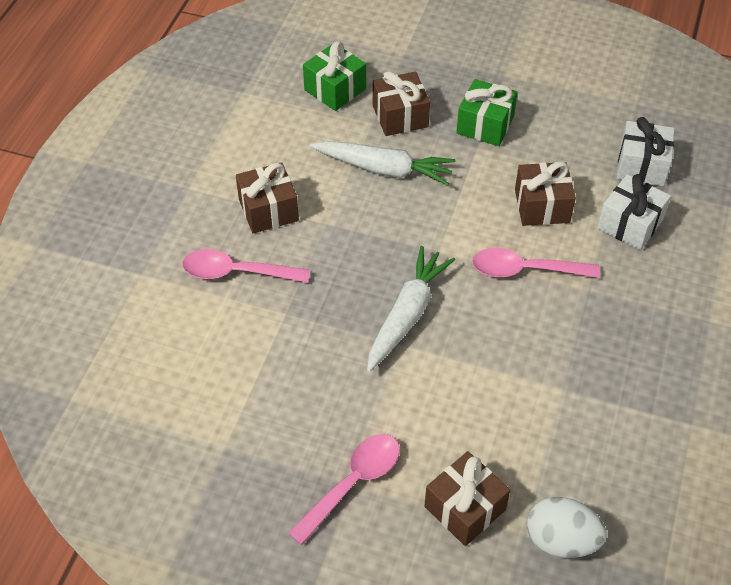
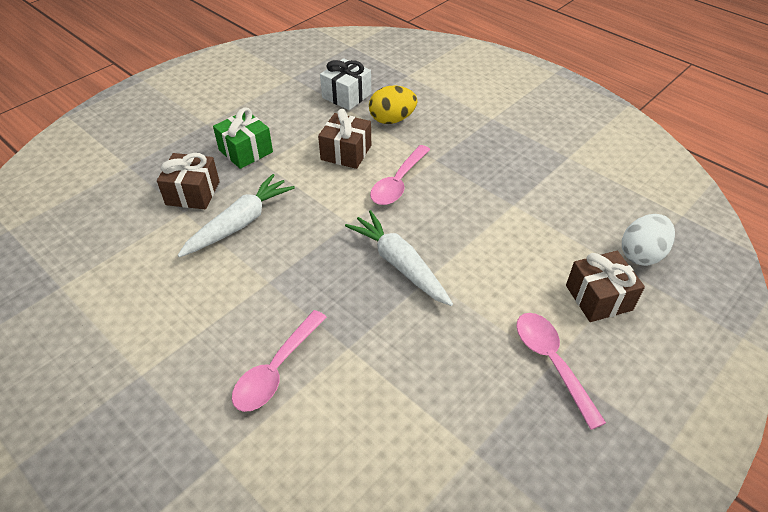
camera: 65 degrees left, 5 degrees down
brown gift [236,162,299,233] -> none
green gift [303,42,366,111] -> none
white gift [597,174,671,250] -> yellow egg [369,86,417,124]

